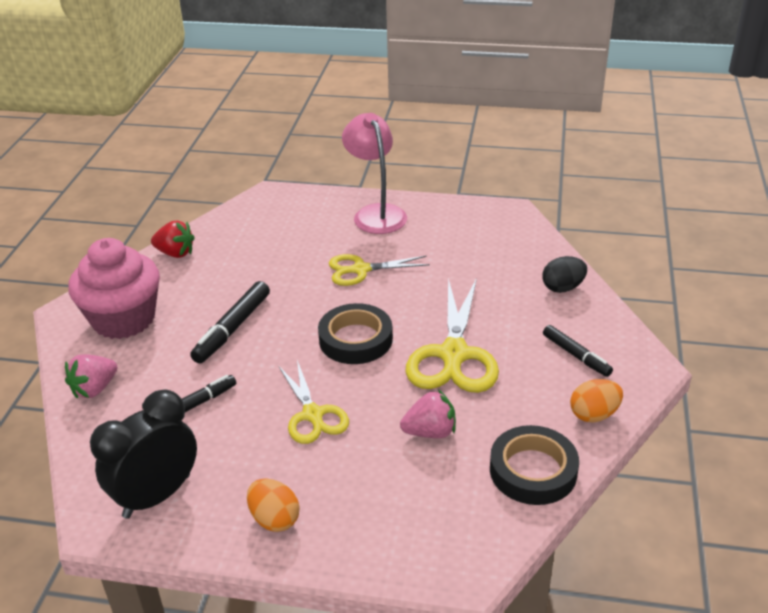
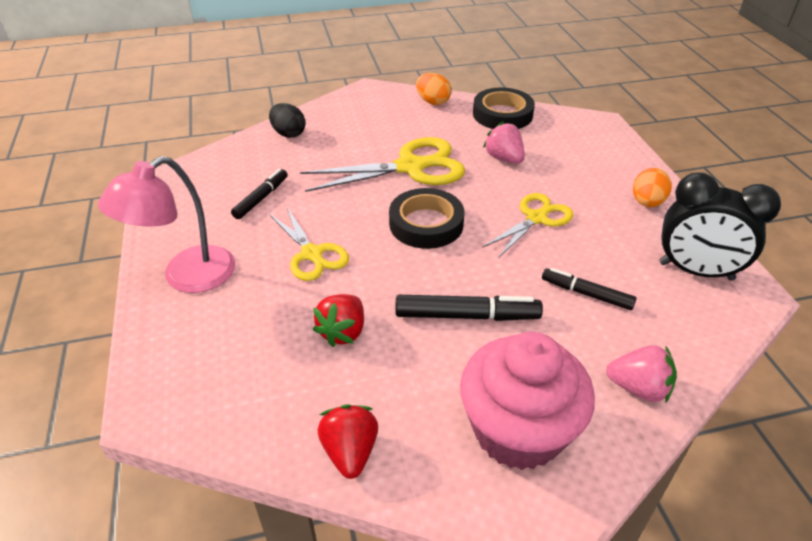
camera: 115 degrees left, 5 degrees up
black marker [543,325,613,377] -> black marker moved to [231,169,288,219]
none -> red strawberry [313,294,364,347]

